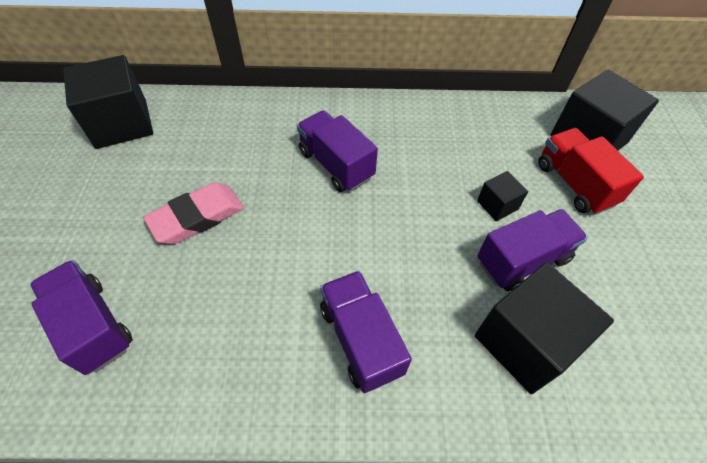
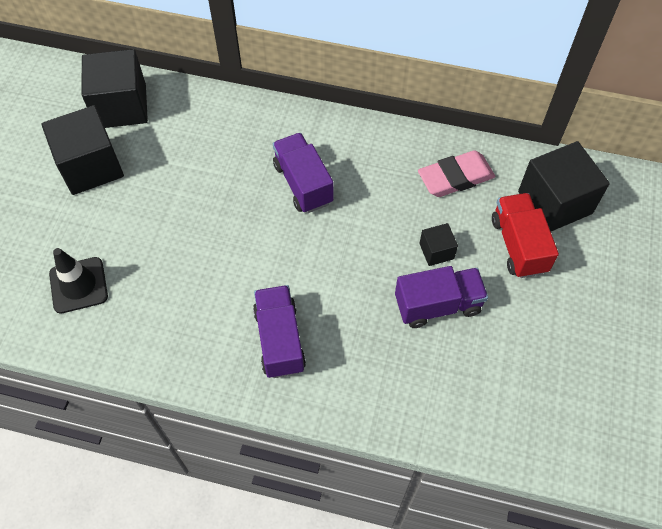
camera: 15 degrees right, 5 degrees up
purple truck [30,260,133,375] -> black traffic cone [49,248,108,314]
pink eraser [143,182,244,244] -> pink eraser moved to [418,150,496,197]
black cube [475,262,614,394] -> black cube moved to [41,105,124,195]

